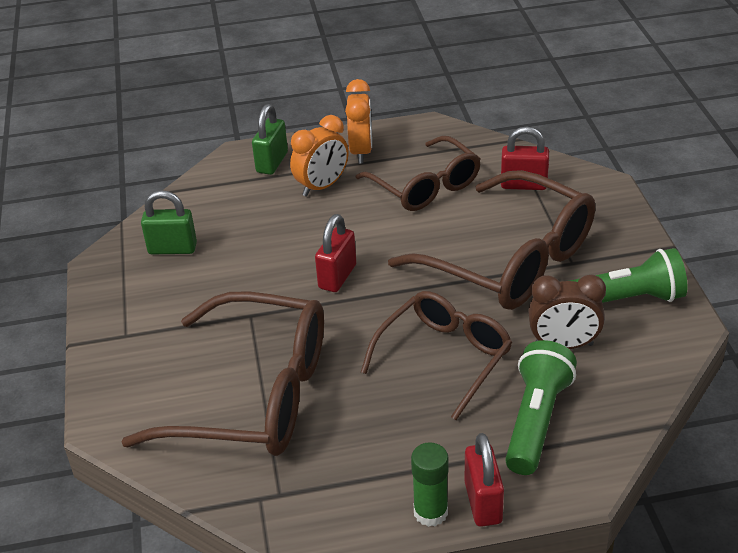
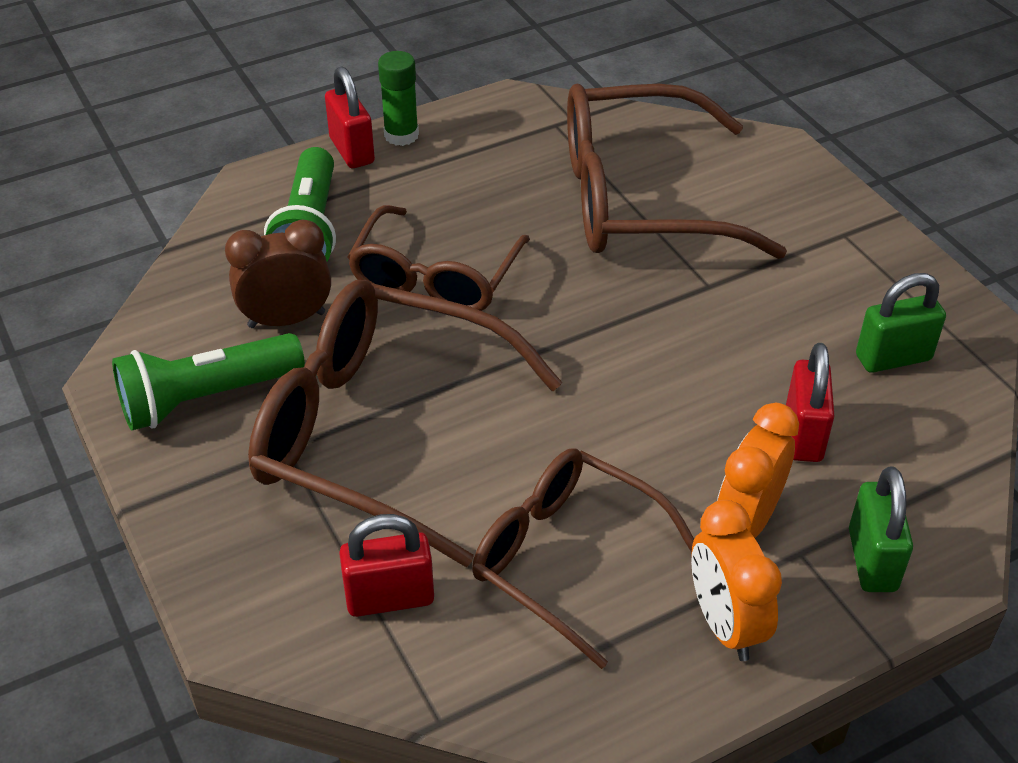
camera: 160 degrees right, 5 degrees up
red padlock [315,214,356,292] -> red padlock moved to [786,343,835,462]

